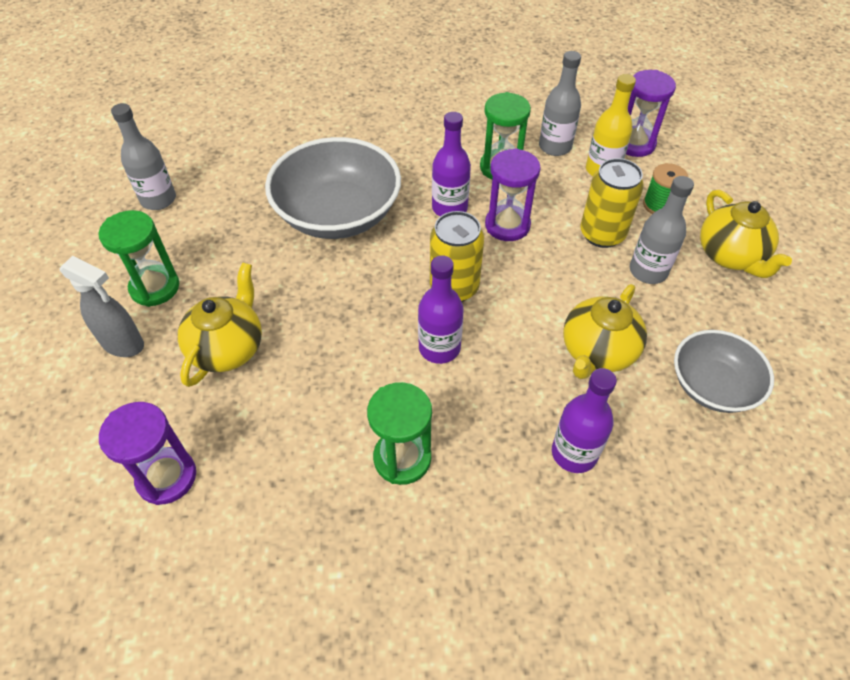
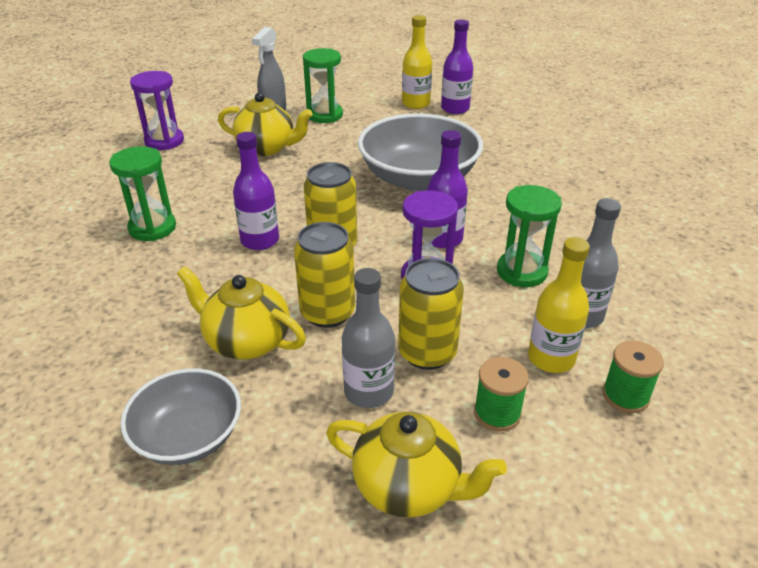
camera: 85 degrees right, 15 degrees down
grey bottle [111,103,176,210] -> yellow bottle [402,15,432,109]
purple bottle [552,368,617,473] -> purple bottle moved to [441,19,473,114]
purple hourglass [626,70,676,157] -> green spool [602,340,664,413]
yellow teapot [700,190,792,278] -> yellow teapot turned 135 degrees counterclockwise [326,412,507,518]
none -> yellow can [294,222,355,328]

